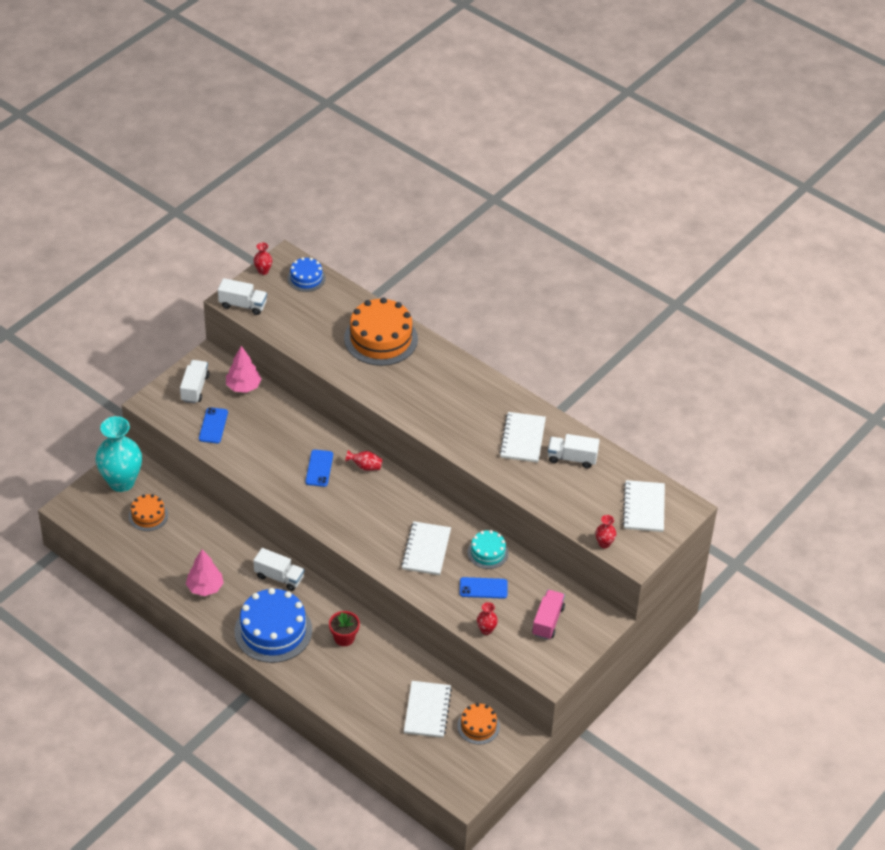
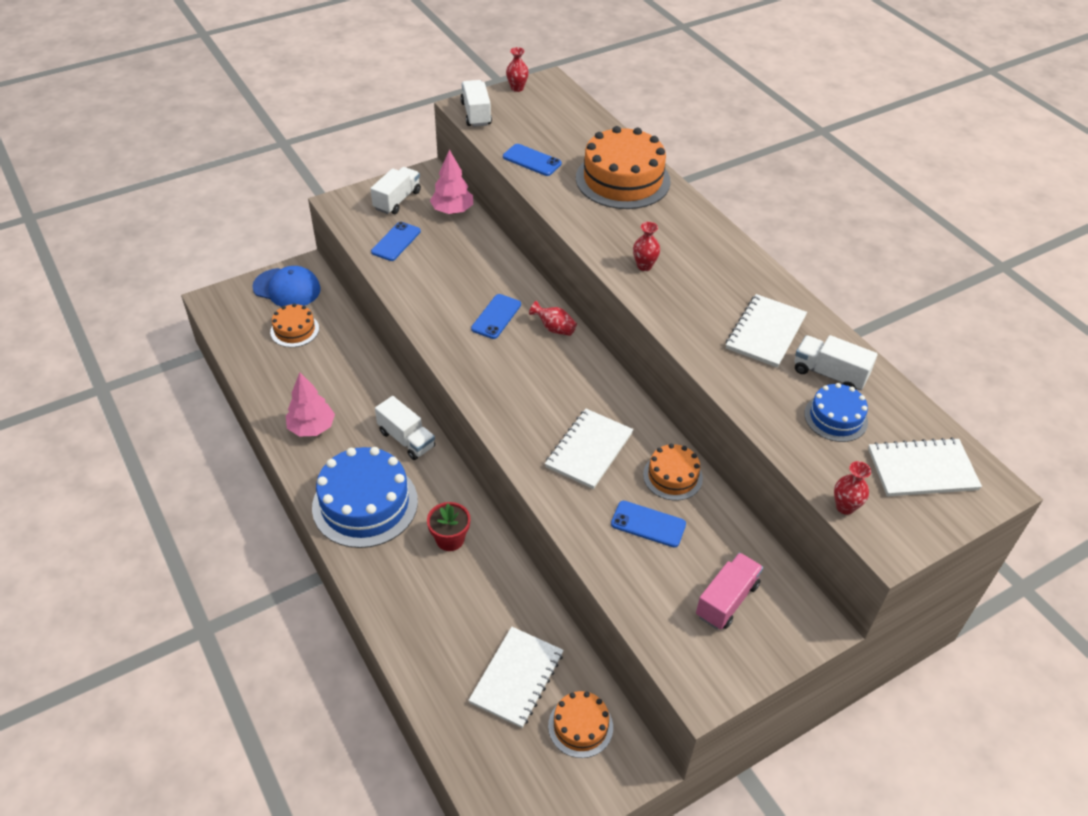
camera: 20 degrees right, 0 degrees up
turquoise vase [95,416,142,492] -> blue cap [252,266,321,307]
white truck [218,278,267,315] -> white truck turned 135 degrees counterclockwise [460,80,492,127]
blue cake [287,257,326,292] -> blue cake moved to [804,383,868,442]
turquoise cake [467,530,509,569] -> orange cake [643,444,703,501]
red vase [477,602,498,635] -> red vase moved to [633,222,660,271]
white notebook [622,480,665,532] -> white notebook turned 60 degrees clockwise [868,437,982,496]
none -> blue phone [503,144,562,176]

